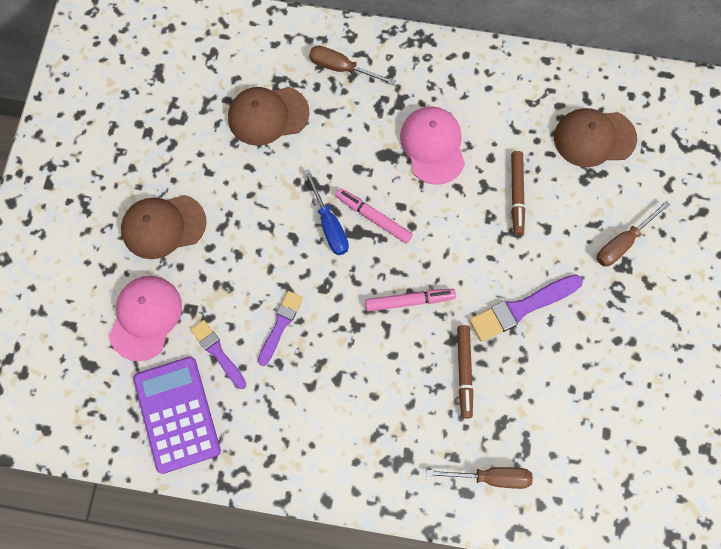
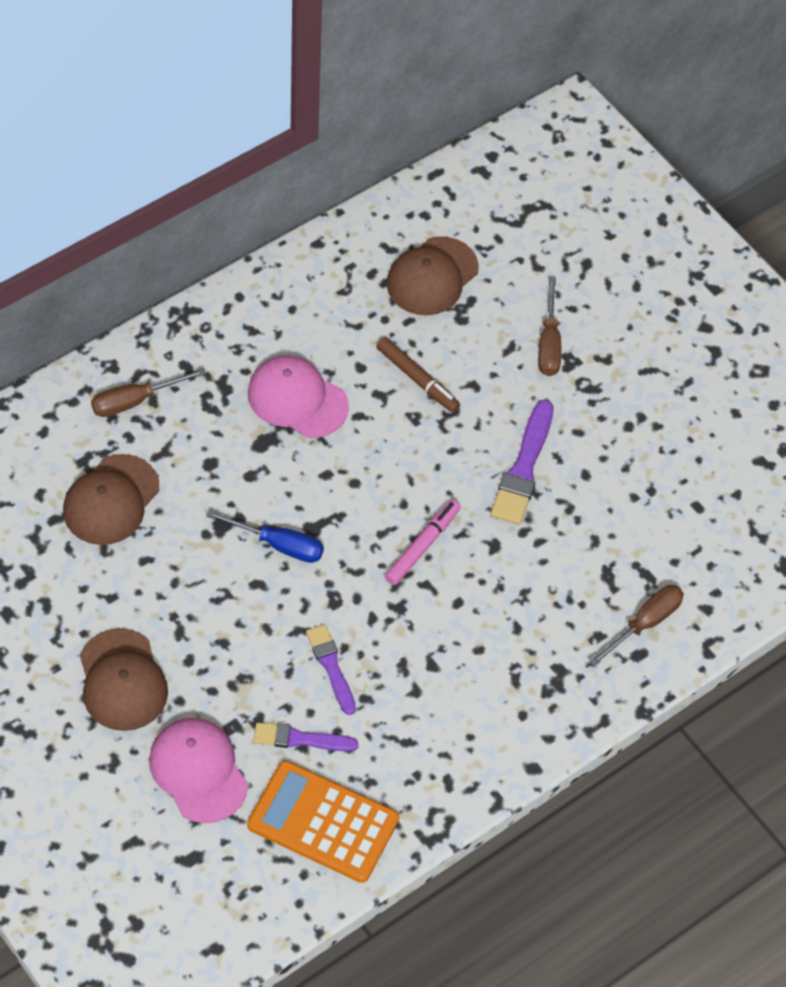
camera: 50 degrees left, 15 degrees down
brown cap [121,195,206,259] -> brown cap turned 45 degrees counterclockwise [80,628,168,731]
purple calculator [133,357,221,474] -> orange calculator [247,760,399,883]
pink marker [335,188,413,244] -> none
brown marker [457,325,473,419] -> none

